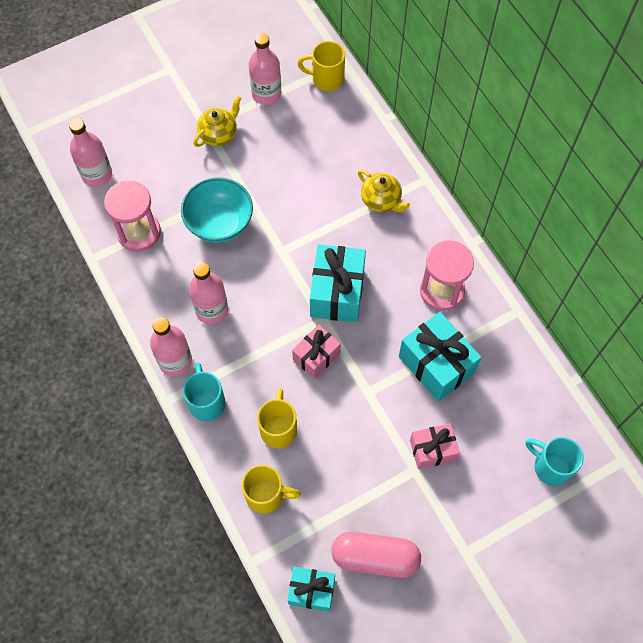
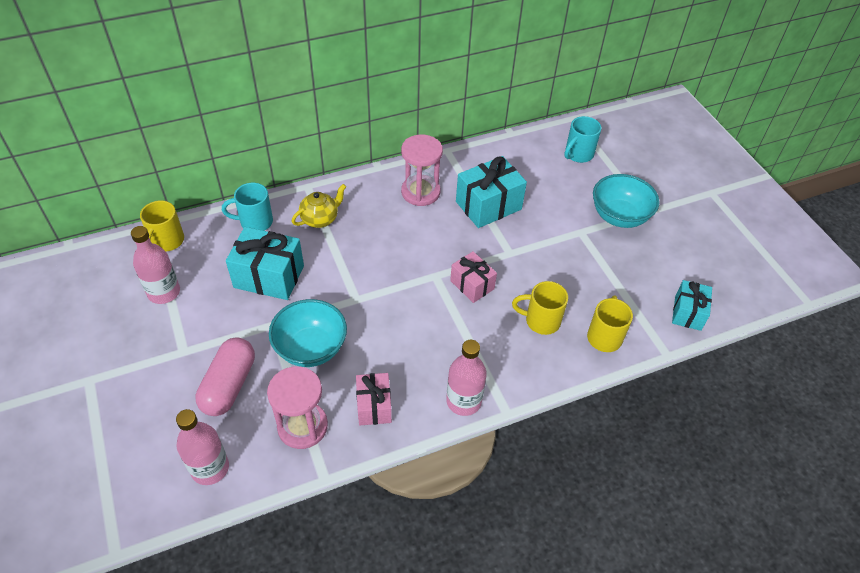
camera: 85 degrees left, 15 degrees down
turquoise mug [183,362,226,421] -> turquoise mug moved to [222,183,273,231]
pink bottle [189,262,228,324] -> none
yellow teapot [193,96,241,147] -> none
turquoise gift [310,244,366,322] -> turquoise gift moved to [226,227,304,300]
pink capsule [332,532,421,578] -> pink capsule moved to [195,337,255,416]
pink gift [410,423,460,469] -> pink gift moved to [356,373,392,425]
none -> turquoise bowl [593,174,660,228]

